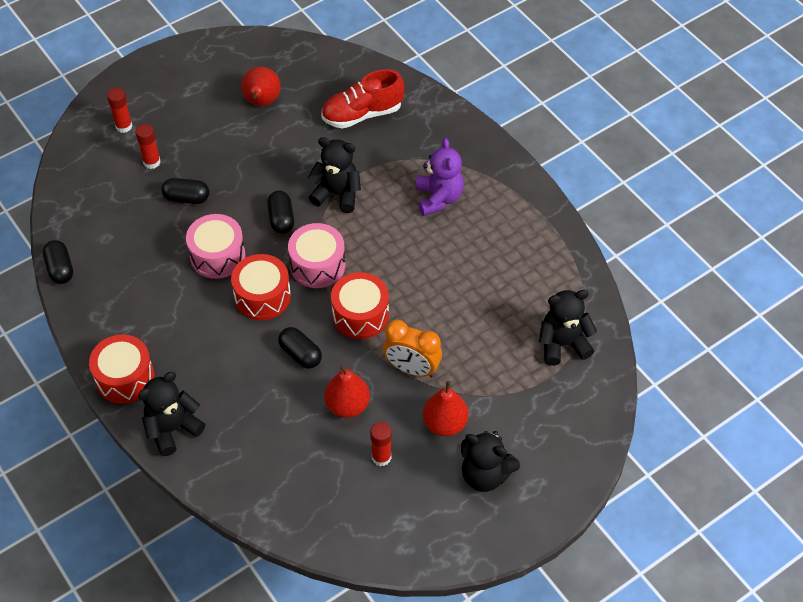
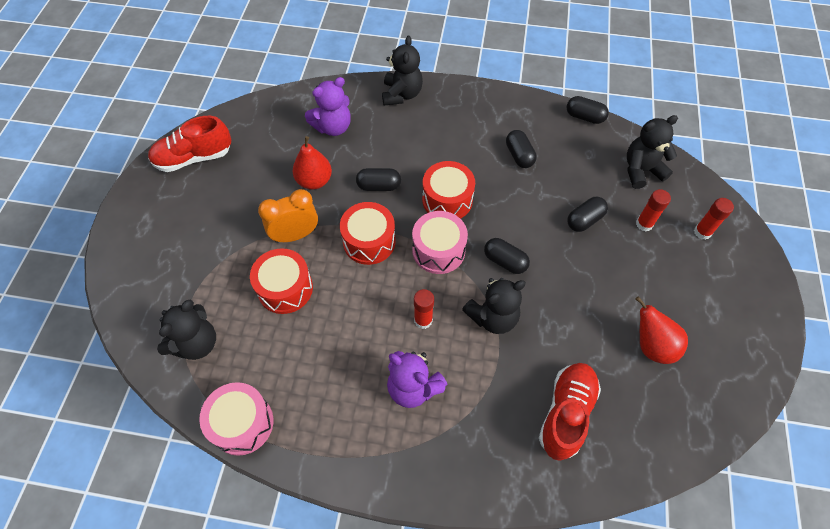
camera: 135 degrees right, 5 degrees up
red drum [89,334,155,404] -> red drum moved to [250,248,313,314]
pink drum [186,214,245,279] -> pink drum moved to [199,382,273,456]
red glue stick [370,422,392,466] -> red glue stick moved to [414,289,434,329]
red pear [423,381,469,436] -> none
black teddy bear [461,431,520,492] -> black teddy bear moved to [627,115,678,189]
none -> red shoe [148,116,231,172]
none -> purple teddy bear [305,77,351,136]
none -> black capsule [506,130,537,168]

